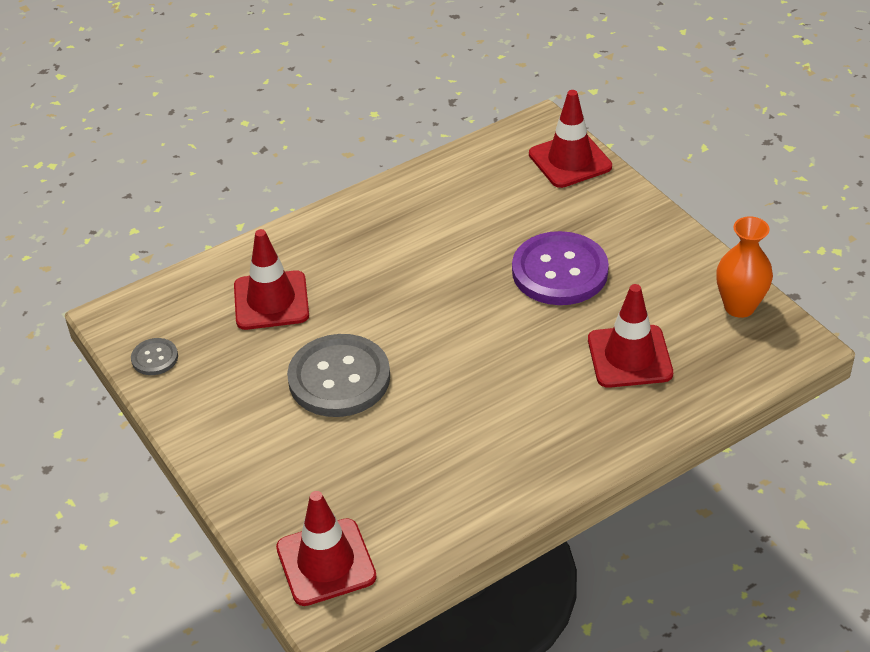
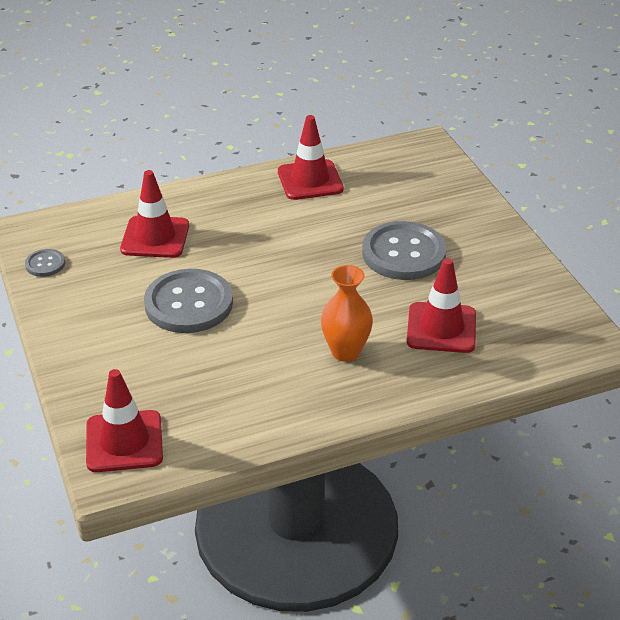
camera: 10 degrees right, 5 degrees down
purple button [512,231,609,305] -> grey button [362,221,447,280]
red traffic cone [529,90,612,188] -> red traffic cone moved to [278,115,344,200]
orange vase [716,216,773,318] -> orange vase moved to [321,265,373,362]

